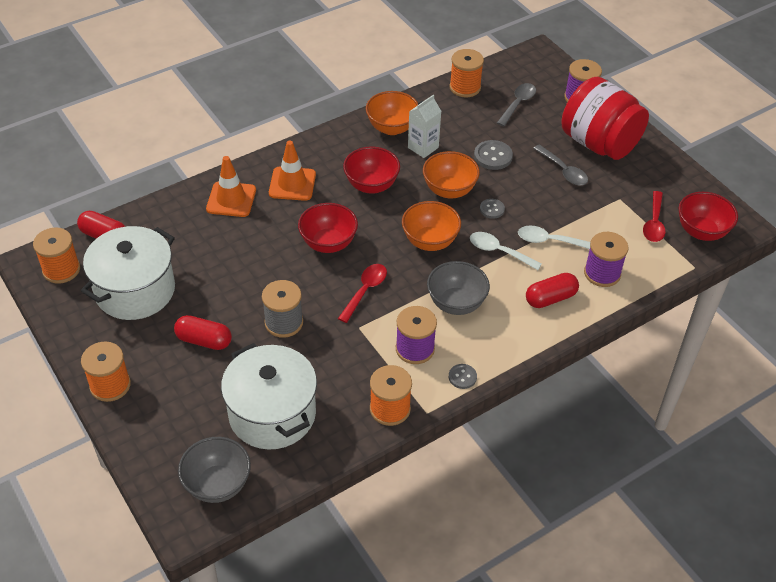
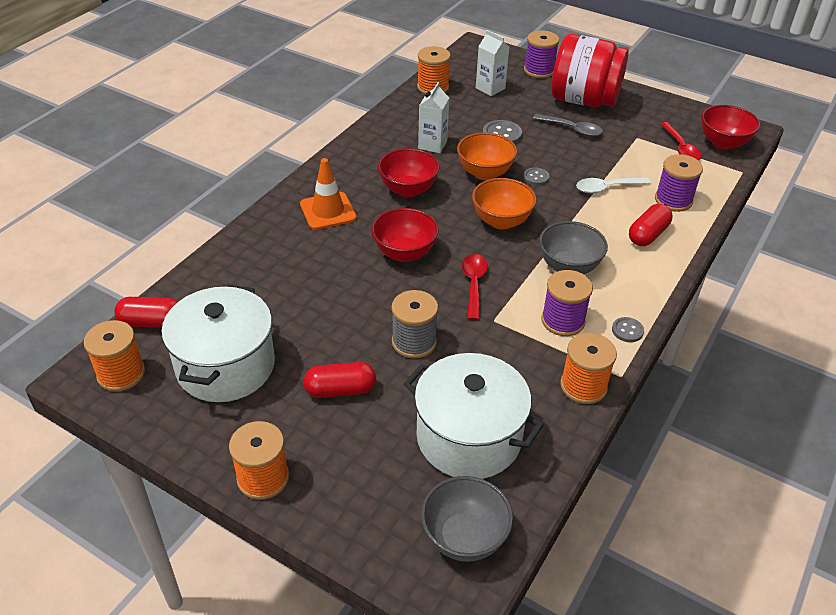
camera: 25 degrees left, 5 degrees down
orange traffic cone [206,156,256,217] -> none
orange bowl [366,91,418,135] -> none
white spoon [470,232,542,270] -> none
grey spoon [497,83,536,126] -> white carton [476,30,509,96]

